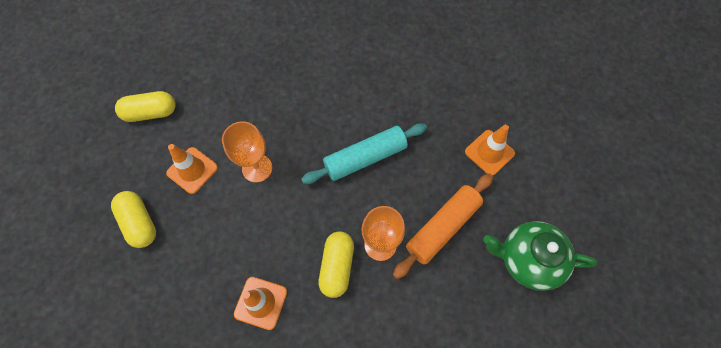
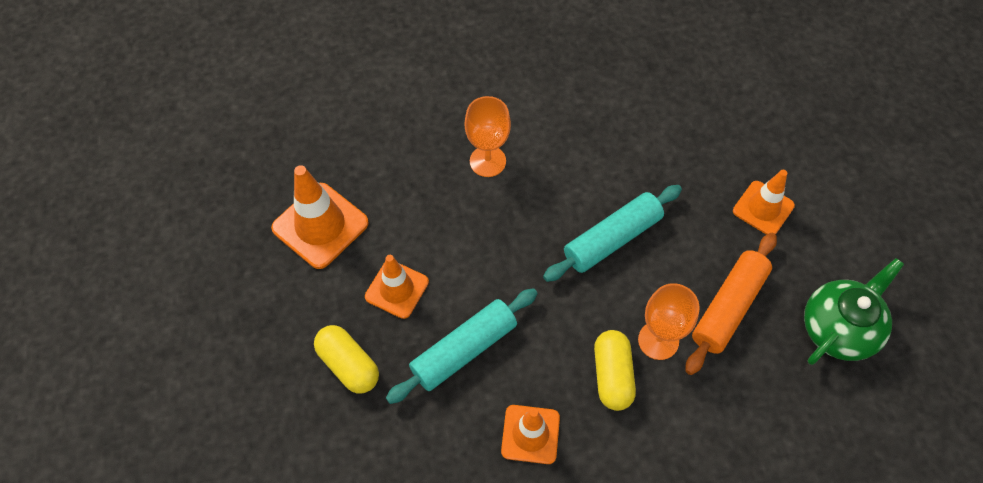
camera: 10 degrees left, 5 degrees down
yellow capsule [115,91,176,122] -> orange traffic cone [271,165,369,269]
orange goblet [222,121,272,183] -> orange goblet moved to [464,96,511,177]
green teapot [483,221,597,291] -> green teapot turned 135 degrees clockwise [804,258,904,365]
none -> turquoise rolling pin [386,288,538,404]

